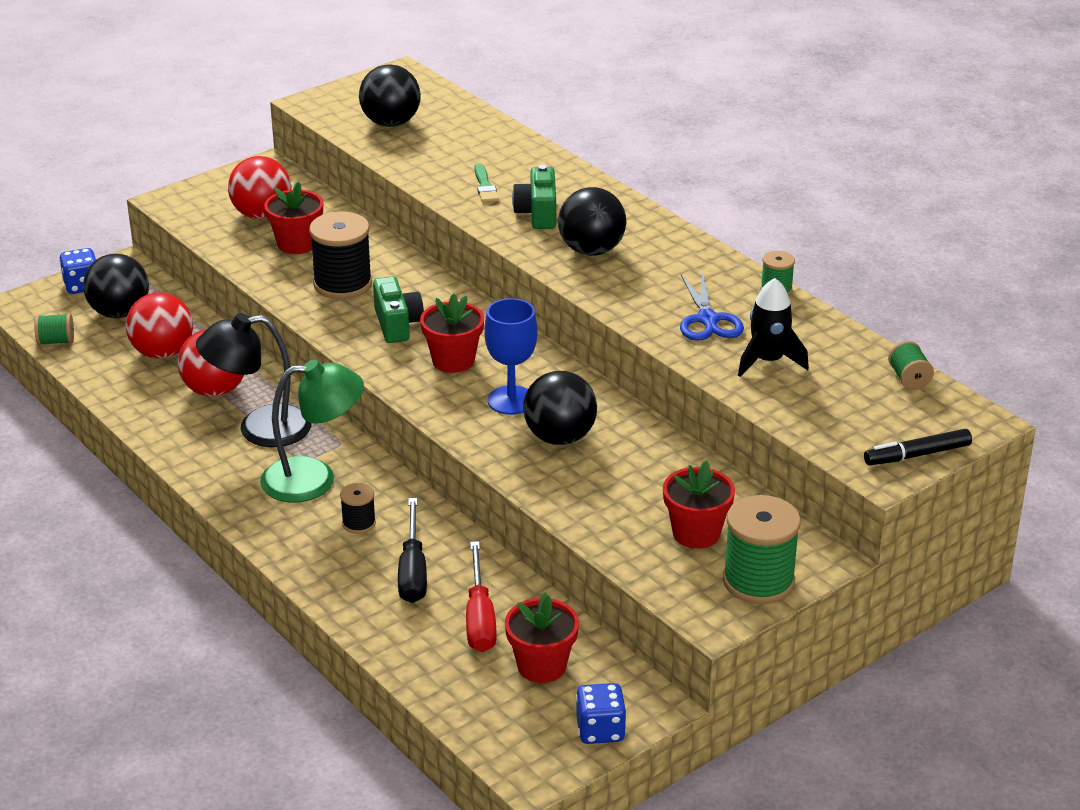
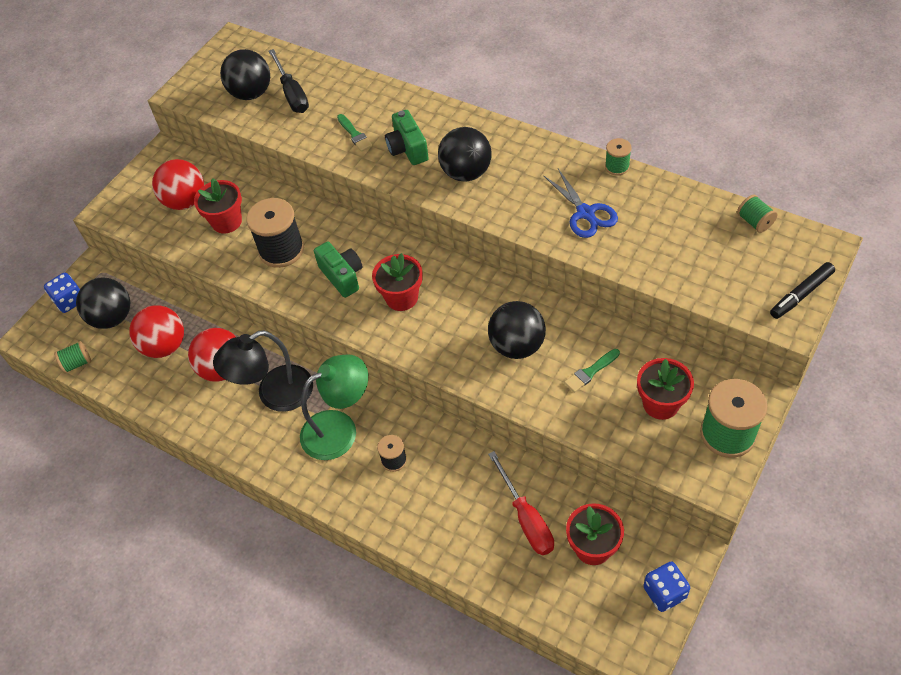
camera: 15 degrees left, 20 degrees up
black screwdriver [398,498,427,603] -> black screwdriver moved to [268,49,309,113]
blue goblet [484,298,538,415] -> none
black rocket [738,278,809,377] -> none
none -> green brush [564,349,620,393]

